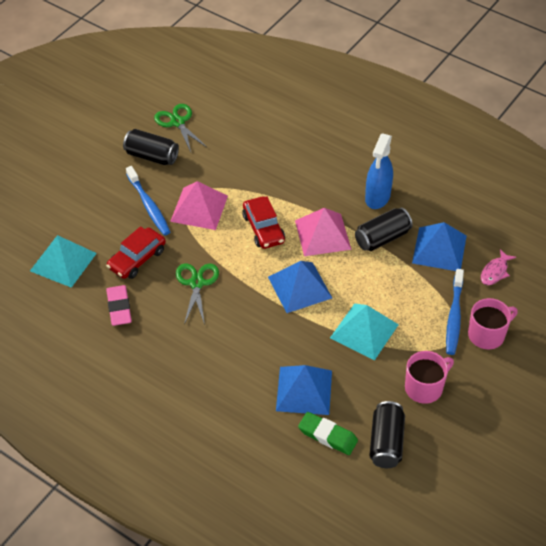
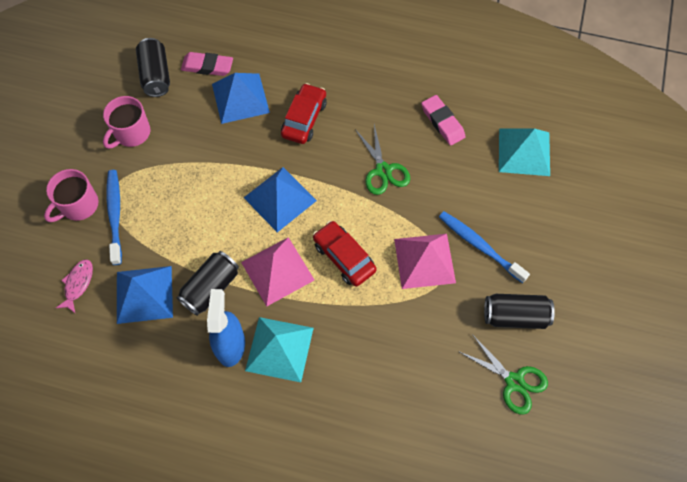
camera: 160 degrees right, 15 degrees up
red car [106,226,166,279] -> red car moved to [281,83,327,144]
green eraser [298,412,358,455] -> pink eraser [181,52,233,76]
turquoise pyramid [330,303,399,360] -> turquoise pyramid moved to [245,317,314,382]

